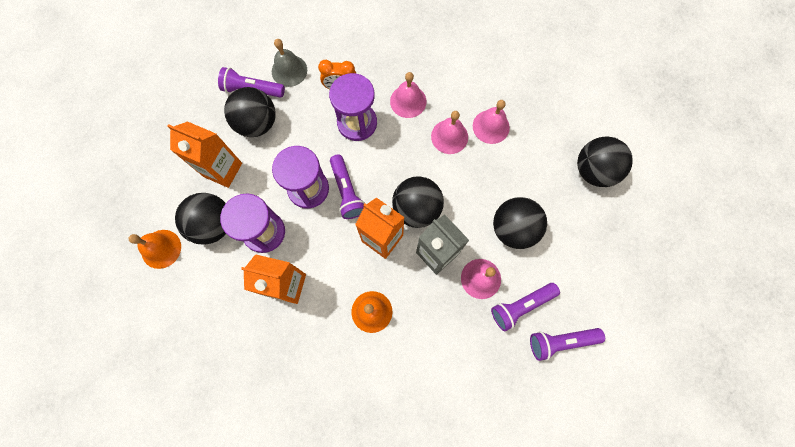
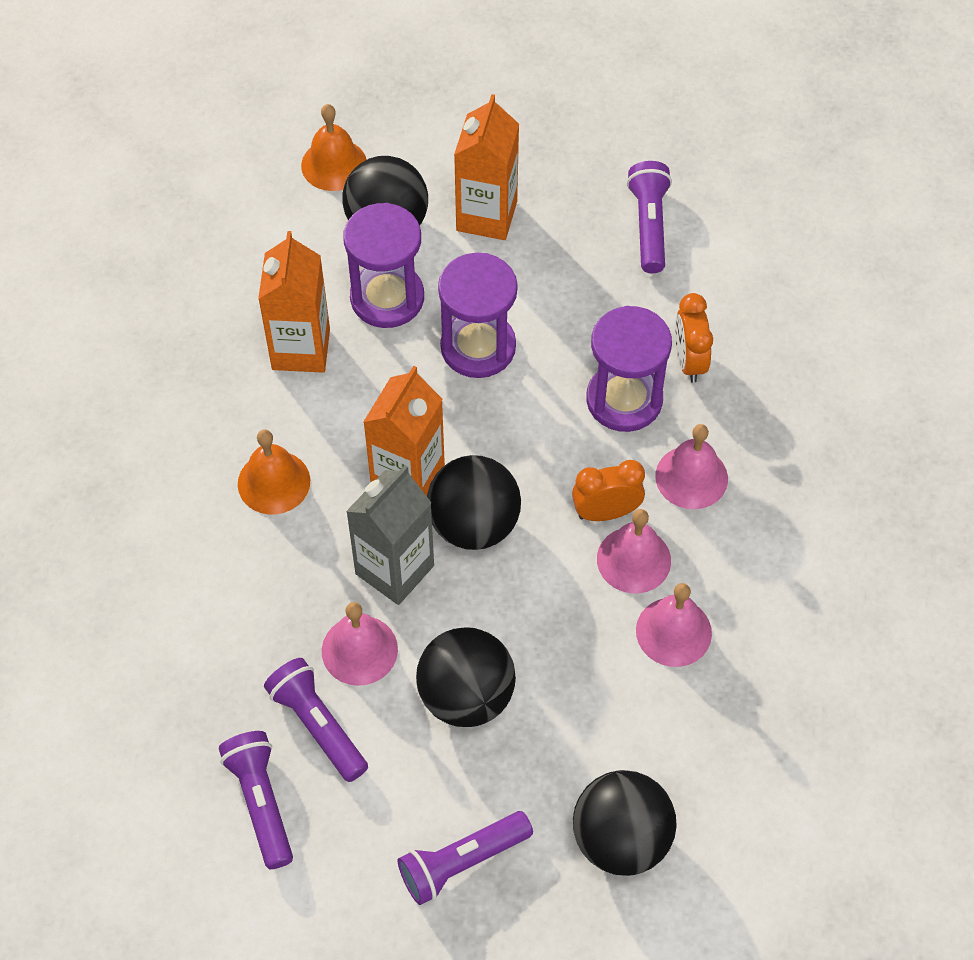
camera: 80 degrees right, 15 degrees down
black ball [224,87,275,137] -> none
grey bell [272,39,307,87] -> none
purple flashlight [330,155,365,219] -> purple flashlight moved to [398,811,533,905]
none -> orange clock [572,460,645,521]

